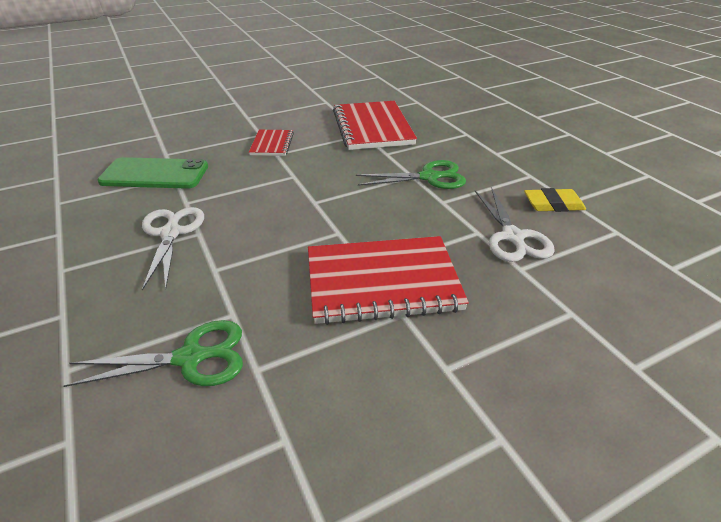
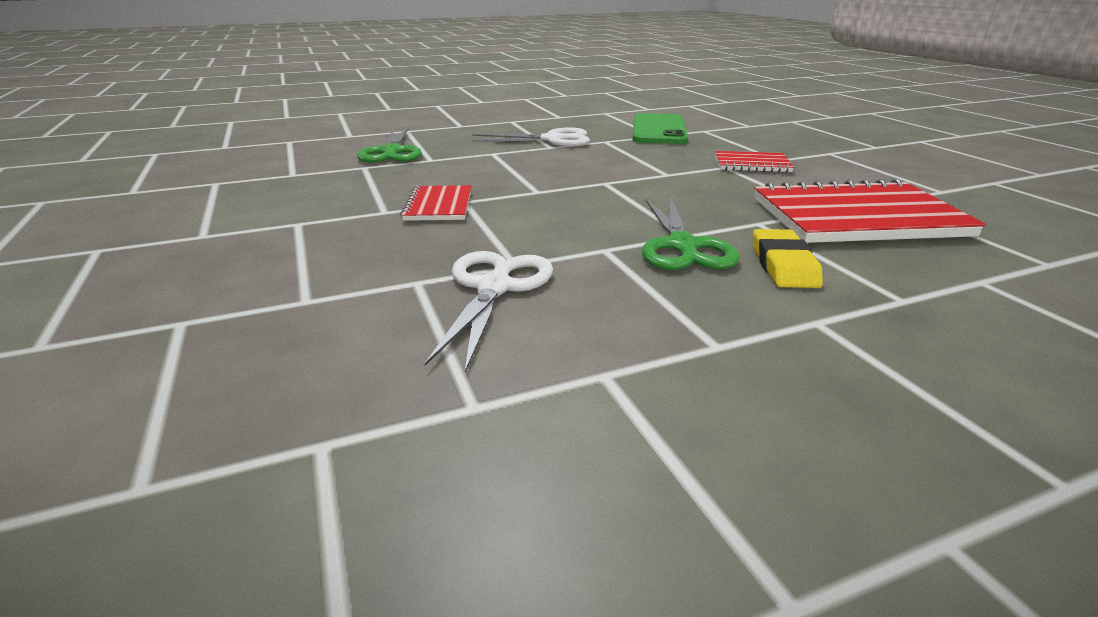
camera: 95 degrees right, 10 degrees down
red notebook [308,236,469,325] -> red notebook [400,185,471,221], size x0.51
white scissors [475,188,555,262] -> white scissors turned 105 degrees clockwise [425,251,553,373]
yellow eraser [524,188,586,212] -> yellow eraser moved to [753,229,823,288]

